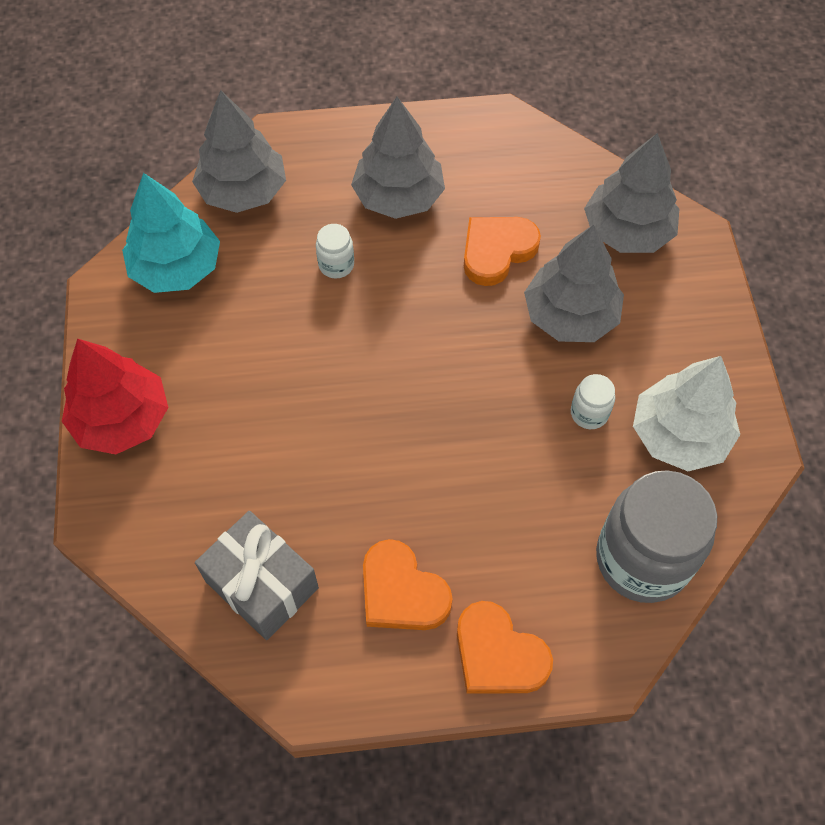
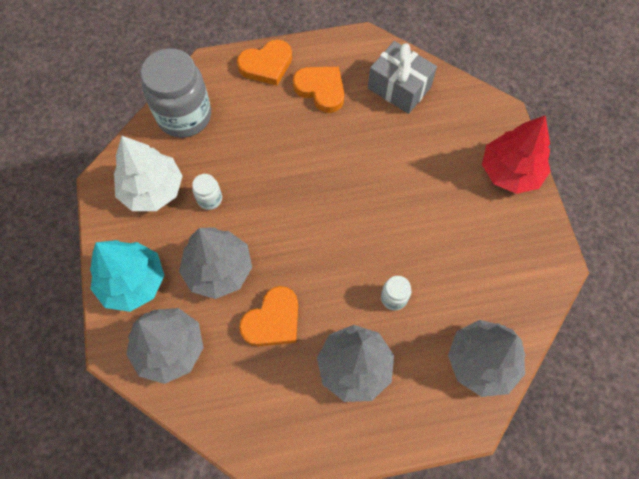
camera: 175 degrees right, 5 degrees up
turquoise tree [122,173,220,293] -> turquoise tree moved to [90,240,165,312]
orange heart [457,601,553,693] -> orange heart turned 120 degrees clockwise [237,40,292,86]

